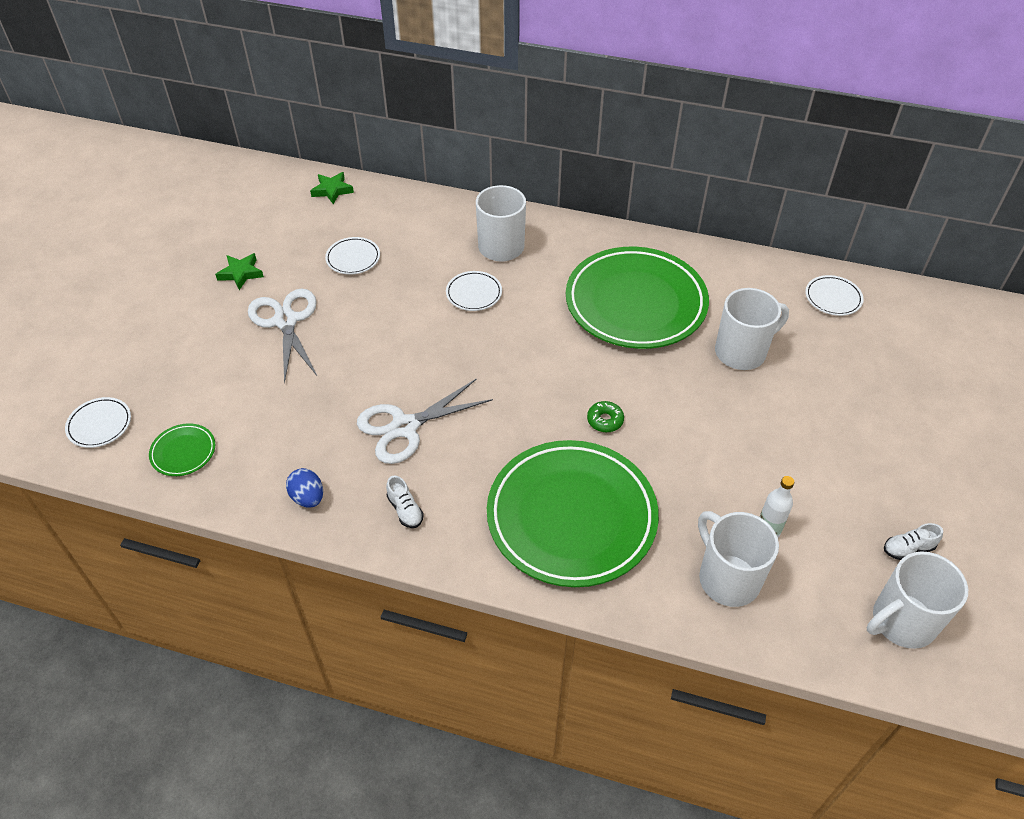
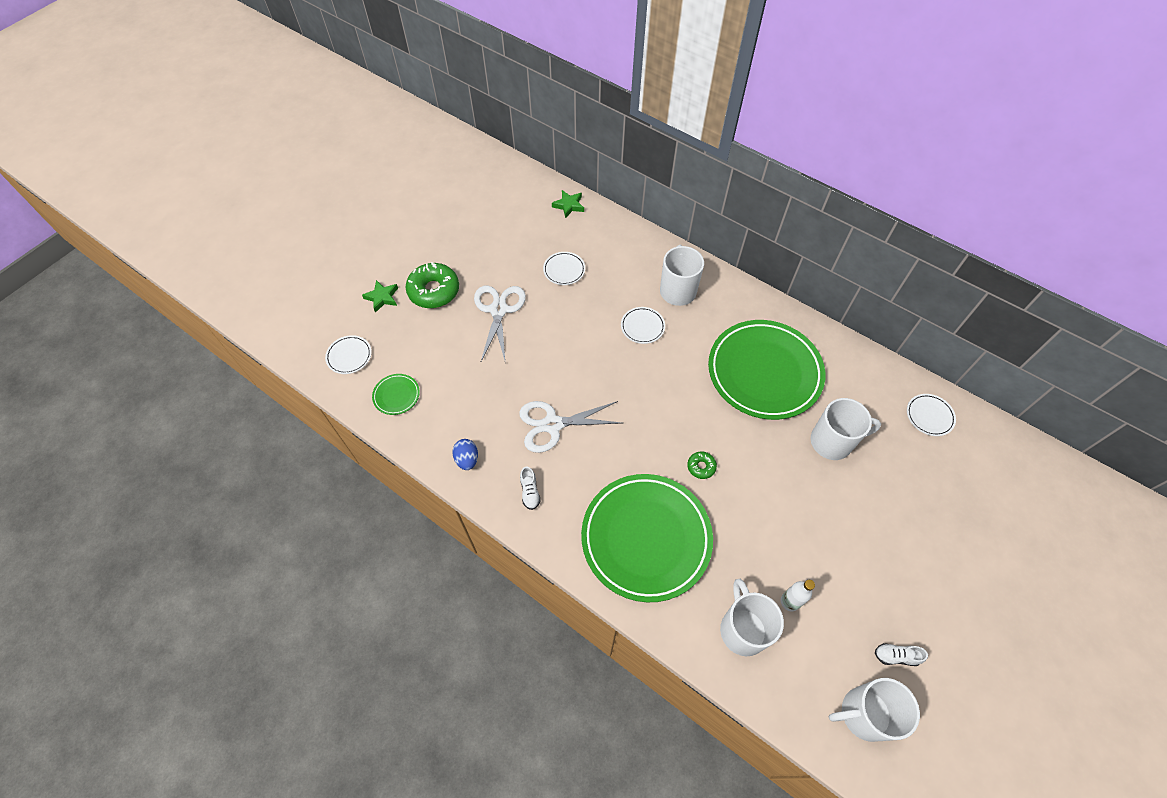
camera: 20 degrees right, 10 degrees up
green star [215,253,264,290] -> green star moved to [362,280,398,313]
none -> green donut [406,262,459,308]

